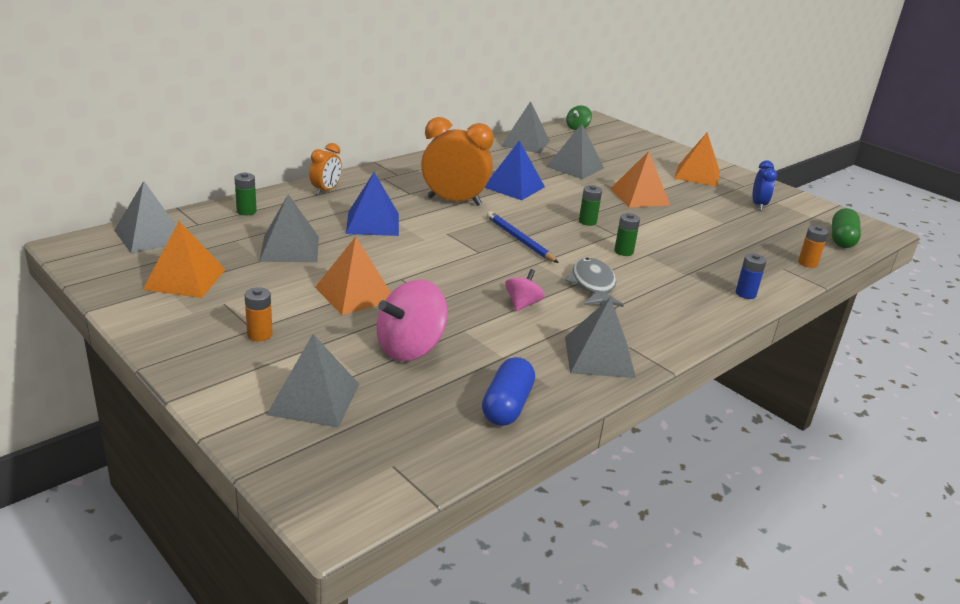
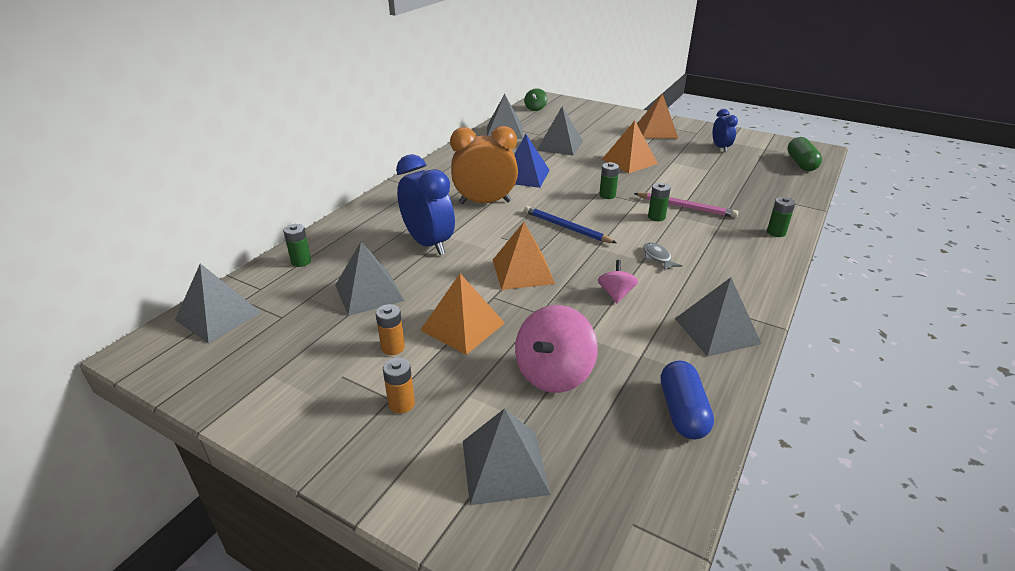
camera: 15 degrees left, 5 degrees up
orange pyramid [143,221,226,298] -> orange pyramid moved to [493,222,555,290]
orange clock [309,143,342,195] -> none
blue pyramid [346,172,399,236] -> blue clock [396,154,455,255]
grey fish [565,258,624,307] -> grey fish [643,242,682,271], size x0.58
blue battery [736,253,766,299] -> green battery [767,197,795,237]
orange battery [798,226,829,268] -> orange battery moved to [376,304,405,355]
none -> pink pencil [634,193,738,218]

